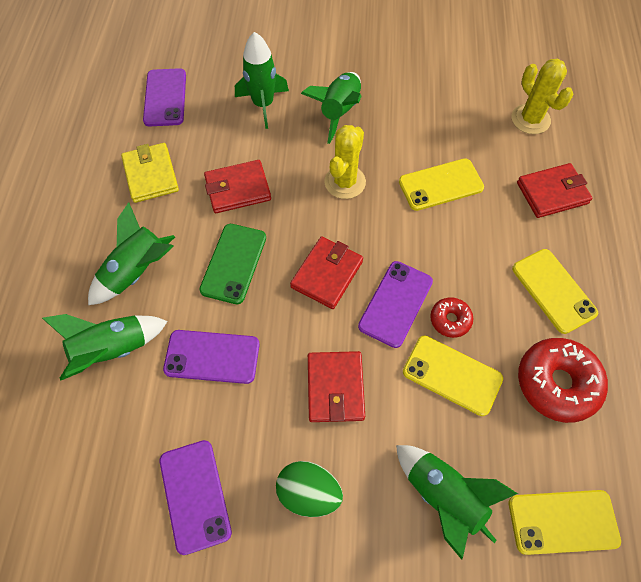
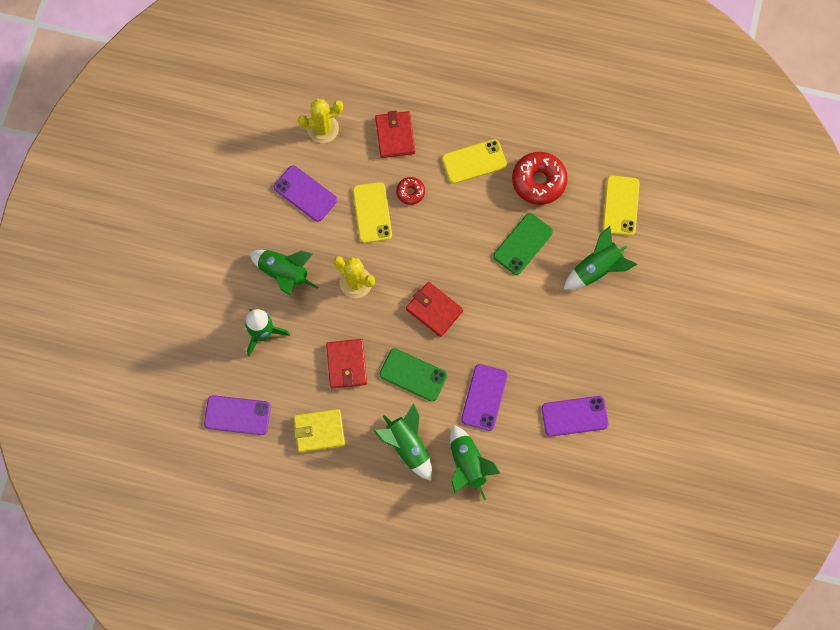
camera: 80 degrees left, 10 degrees up
green egg [276,461,343,517] -> none
red wallet [308,351,365,422] -> none
purple phone [358,261,433,348] -> purple phone moved to [274,165,337,222]
yellow phone [403,336,503,416] -> green phone [493,213,553,275]
red donut [430,297,473,338] -> red donut moved to [396,177,425,205]

